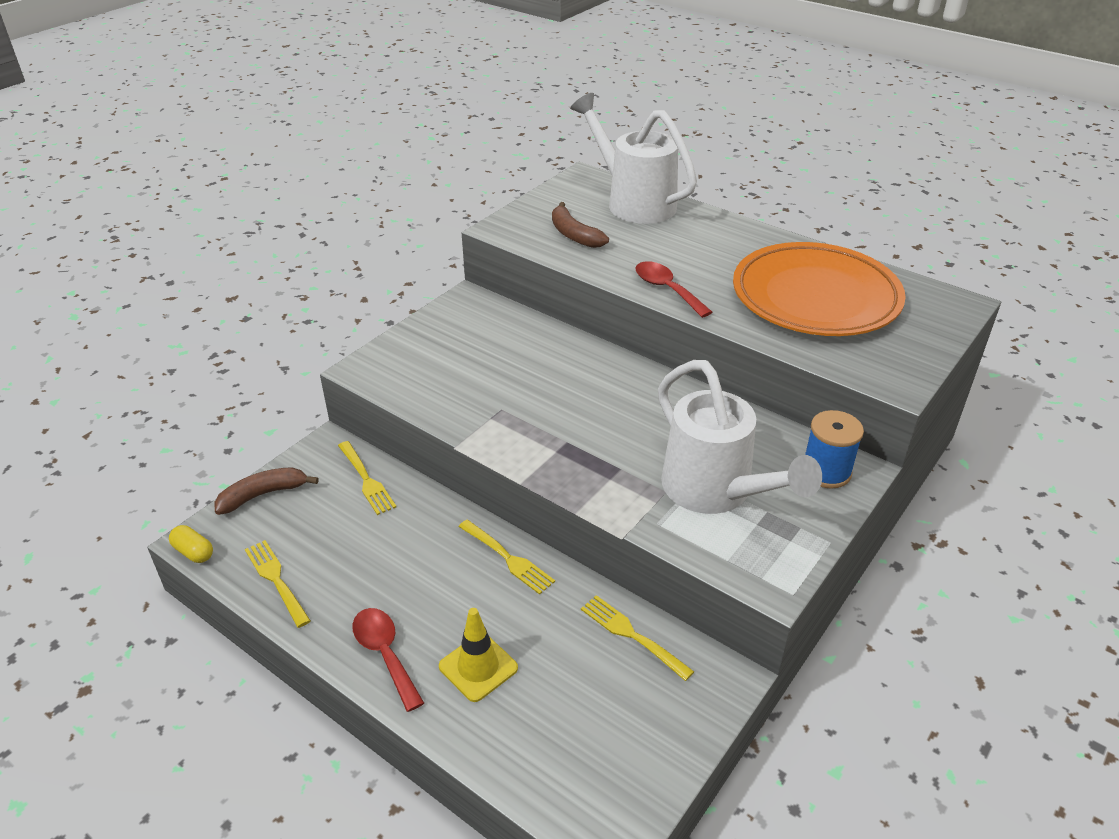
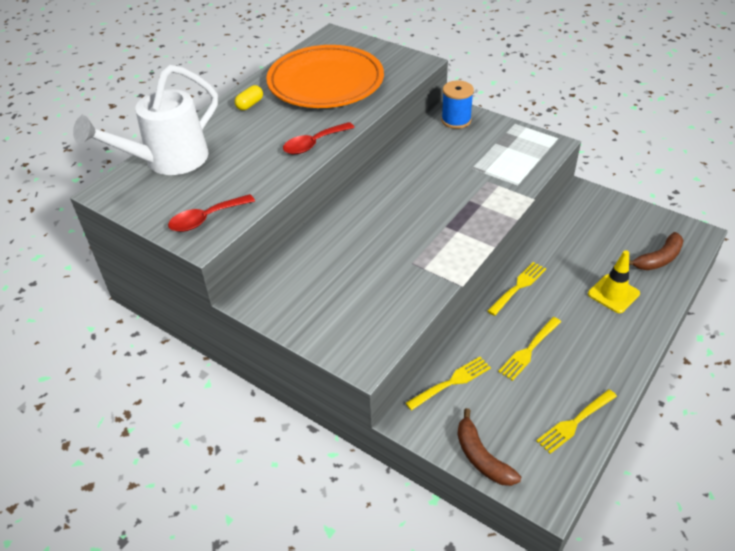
camera: 90 degrees left, 5 degrees up
yellow capsule [169,525,213,563] -> yellow capsule moved to [235,85,263,110]
red spoon [352,608,424,712] -> red spoon moved to [168,194,255,232]
brown banana [552,202,609,248] -> brown banana moved to [629,232,684,270]
yellow fork [581,595,694,681] -> yellow fork moved to [498,317,561,381]
white watering can [658,360,822,514] -> none

